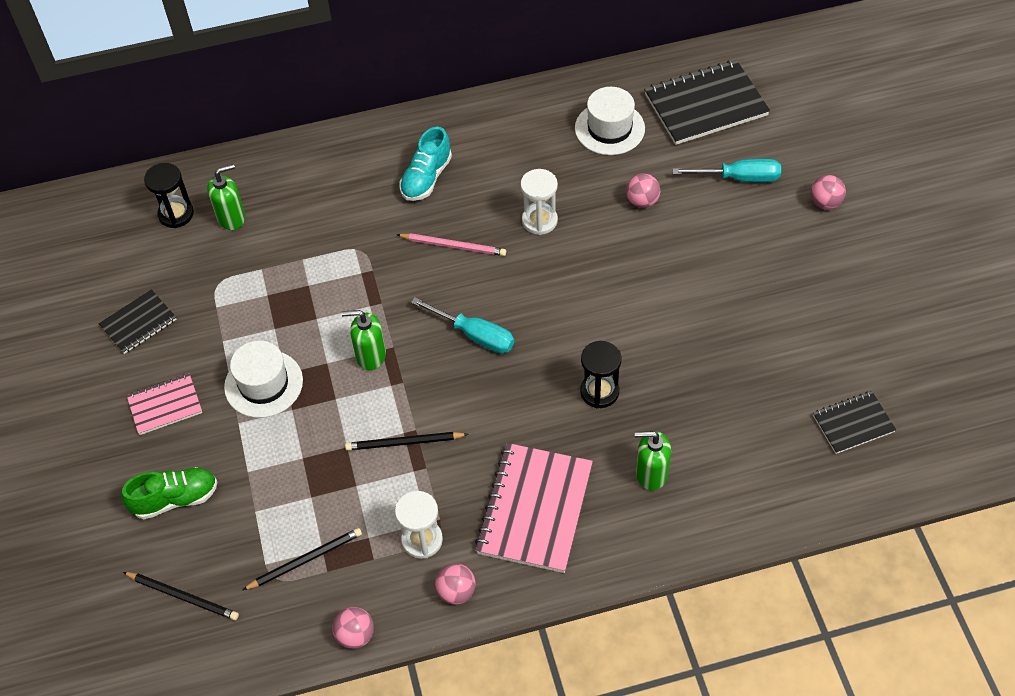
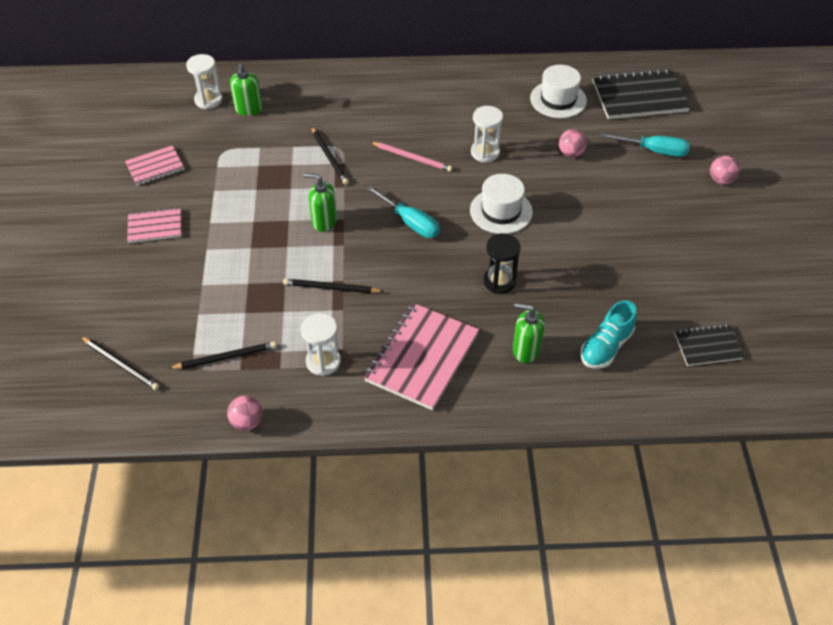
camera: 10 degrees right, 5 degrees down
black notebook [99,289,177,354] -> pink notebook [125,145,184,186]
green shoe [121,467,217,519] -> none
black hourglass [144,163,194,228] -> white hourglass [186,54,222,109]
green soap dispenser [207,164,245,230] -> green soap dispenser turned 105 degrees clockwise [230,63,262,116]
white hat [224,341,303,418] -> white hat moved to [470,174,533,234]
turquoise shoe [400,127,452,201] -> turquoise shoe moved to [580,300,637,368]
pink ball [435,563,476,605] -> none
none -> black pencil [311,127,349,185]

